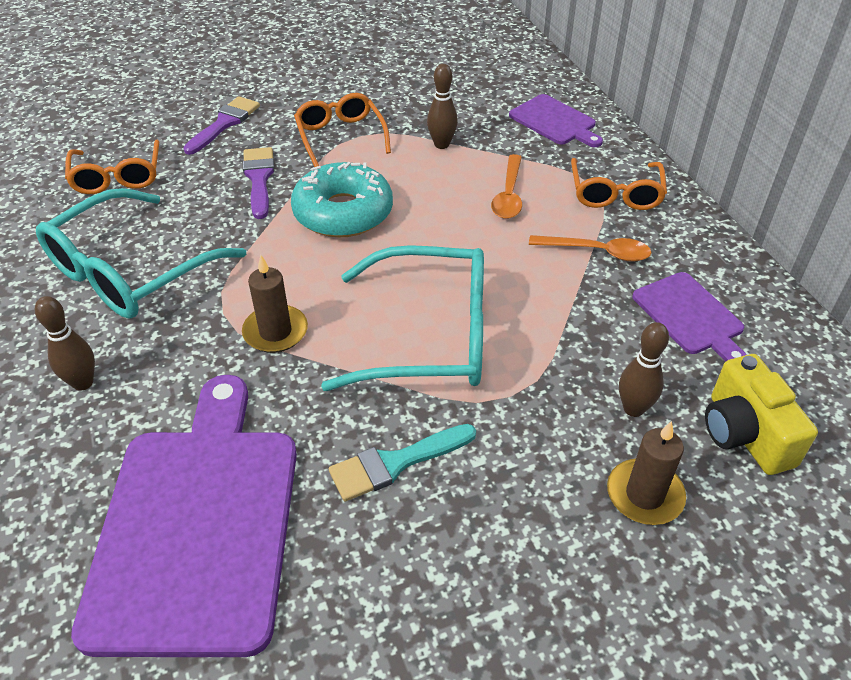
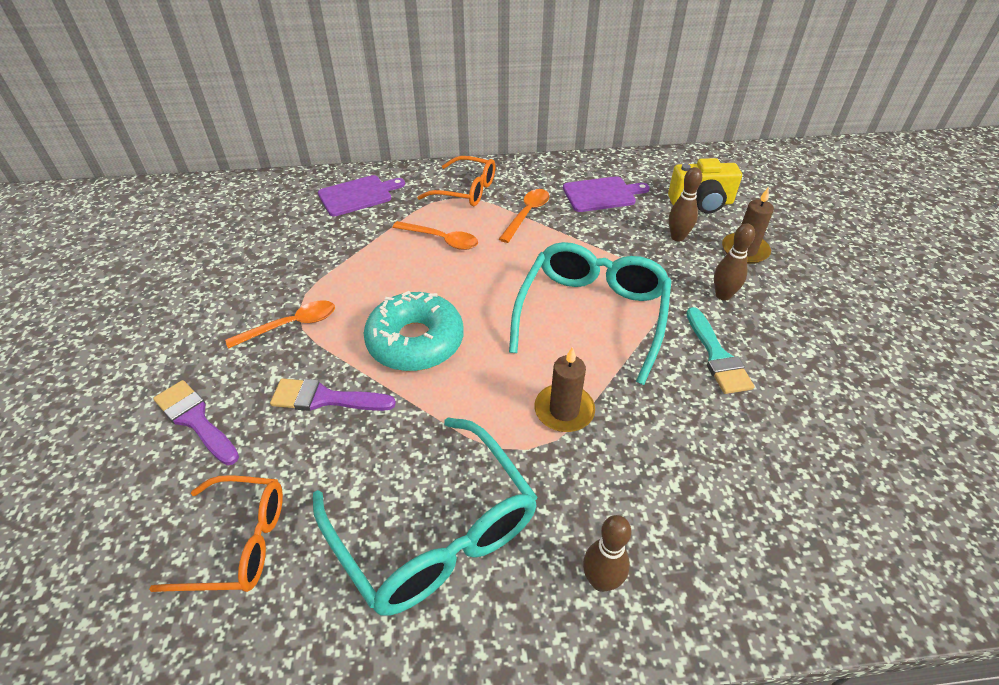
camera: 75 degrees left, 0 degrees up
purple cutting board [71,375,297,657] -> none
orange glasses [294,93,391,167] -> orange spoon [225,300,335,349]
brown bowling pin [427,64,458,149] -> brown bowling pin moved to [714,223,755,301]

